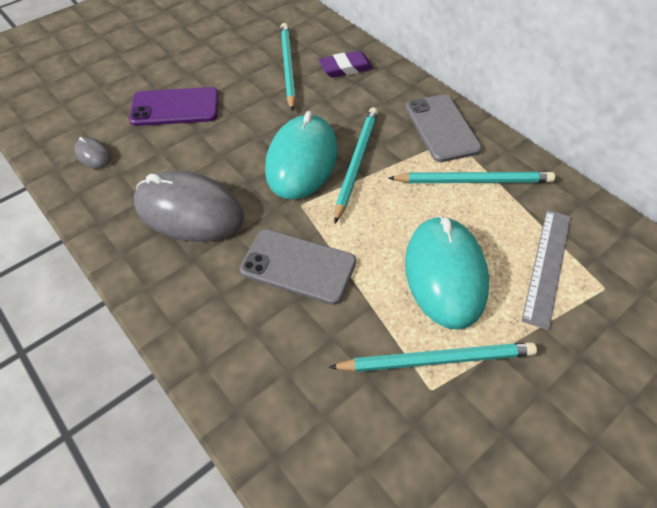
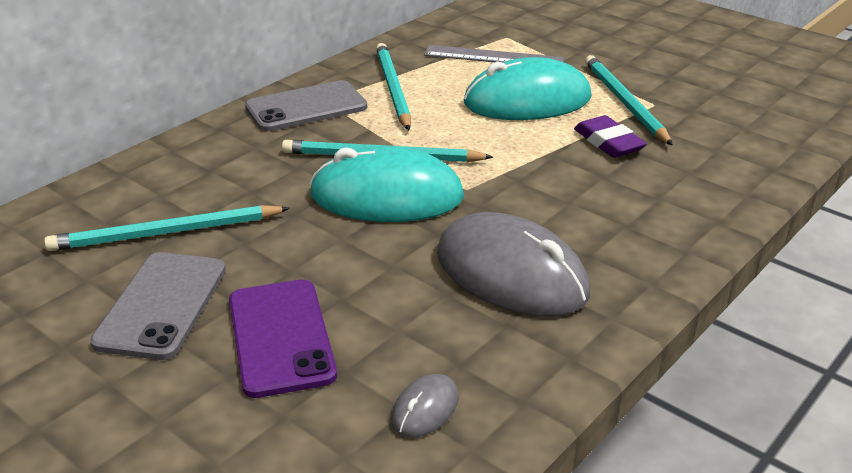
camera: 100 degrees left, 20 degrees down
grey mouse [134,171,244,242] -> grey mouse turned 60 degrees counterclockwise [437,212,590,317]
grey phone [240,229,356,305] -> grey phone moved to [90,252,226,360]
purple eraser [318,51,373,78] -> purple eraser moved to [574,115,647,158]

